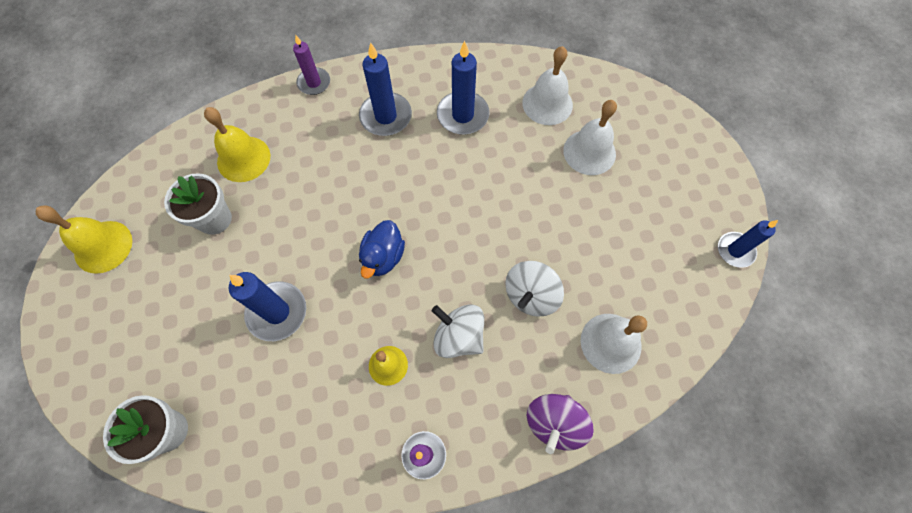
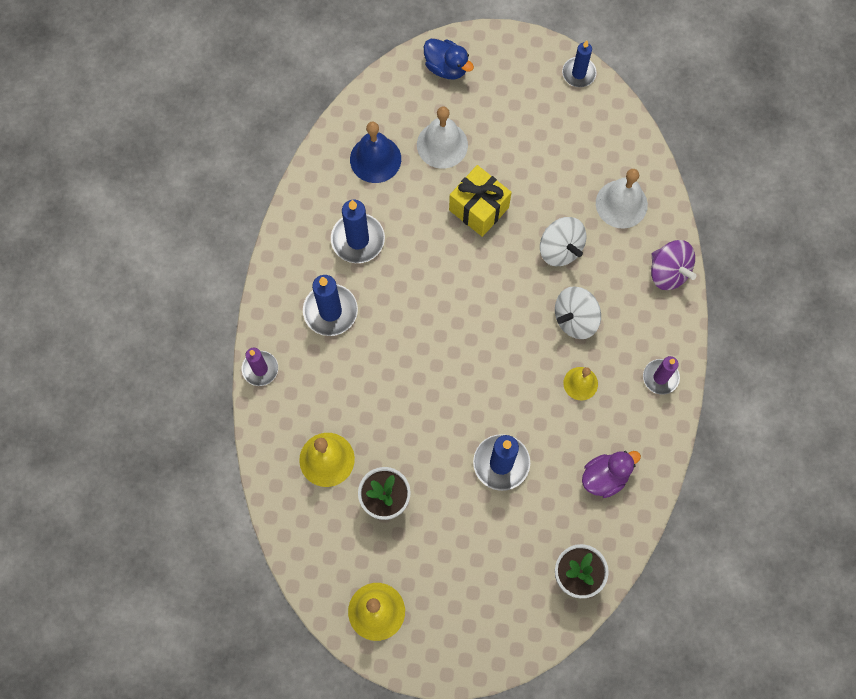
camera: 70 degrees left, 5 degrees up
blue duck [359,220,405,279] -> blue duck moved to [424,39,474,79]
white bell [522,46,573,125] -> blue bell [350,122,401,183]
none -> yellow gift [449,165,512,237]
none -> purple duck [582,451,641,498]

